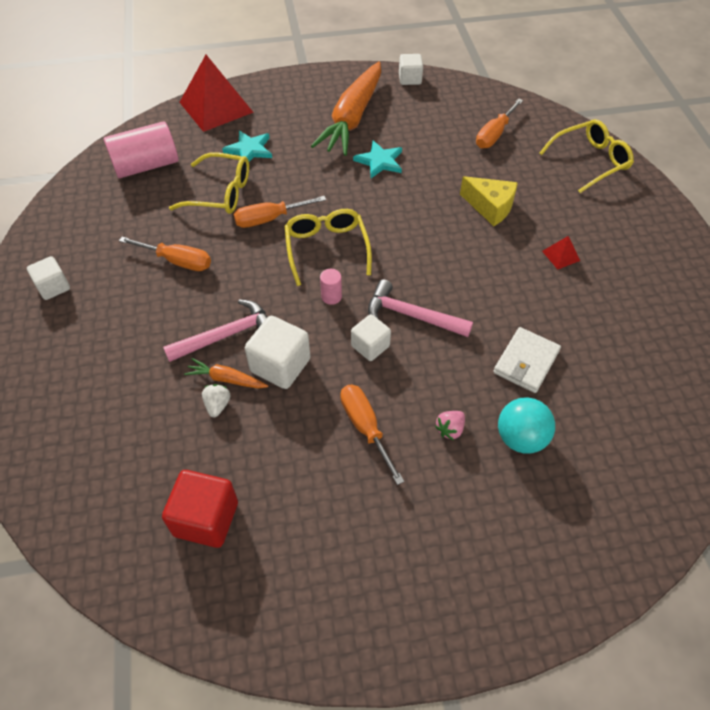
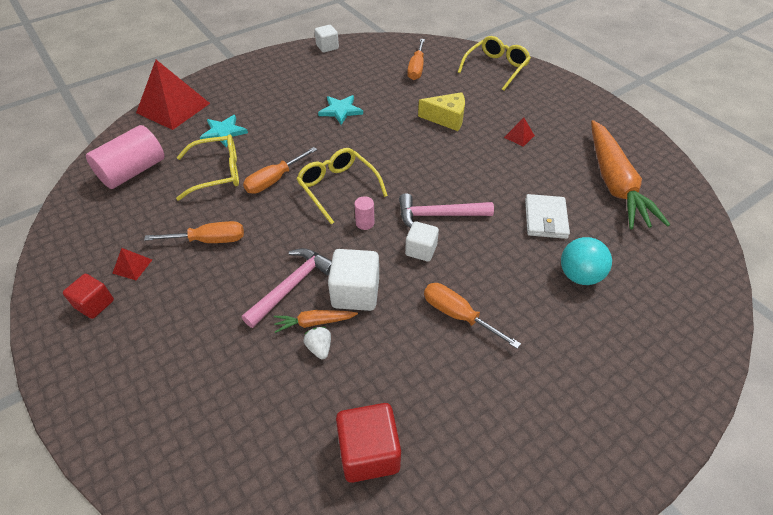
camera: 25 degrees left, 5 degrees down
white cube [27,256,70,300] -> red cube [63,274,114,319]
orange carrot [311,61,381,156] -> orange carrot moved to [591,120,670,229]
pink strawberry [435,411,465,440] -> none
none -> red pyramid [112,248,152,280]

